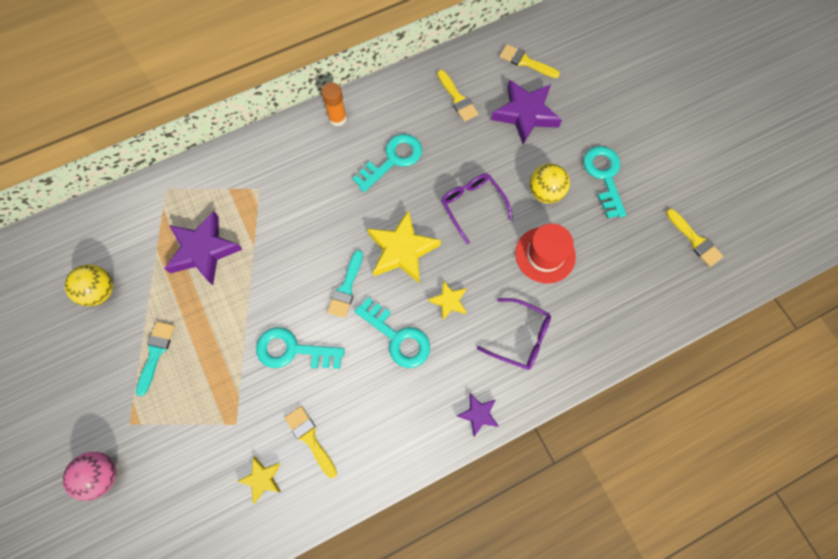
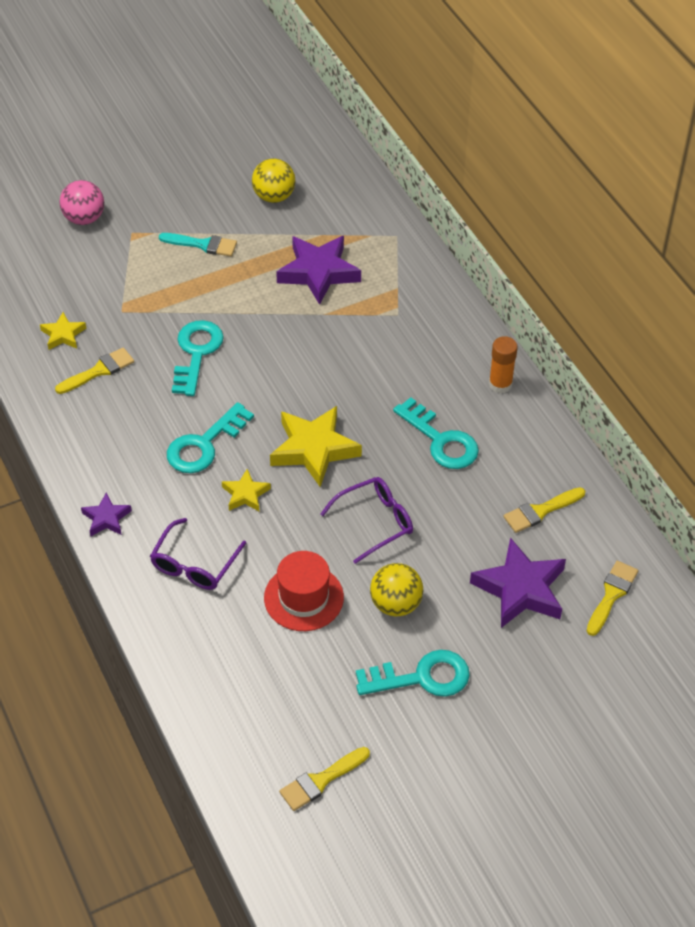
camera: 90 degrees right, 20 degrees down
turquoise brush [327,250,363,318] -> none

